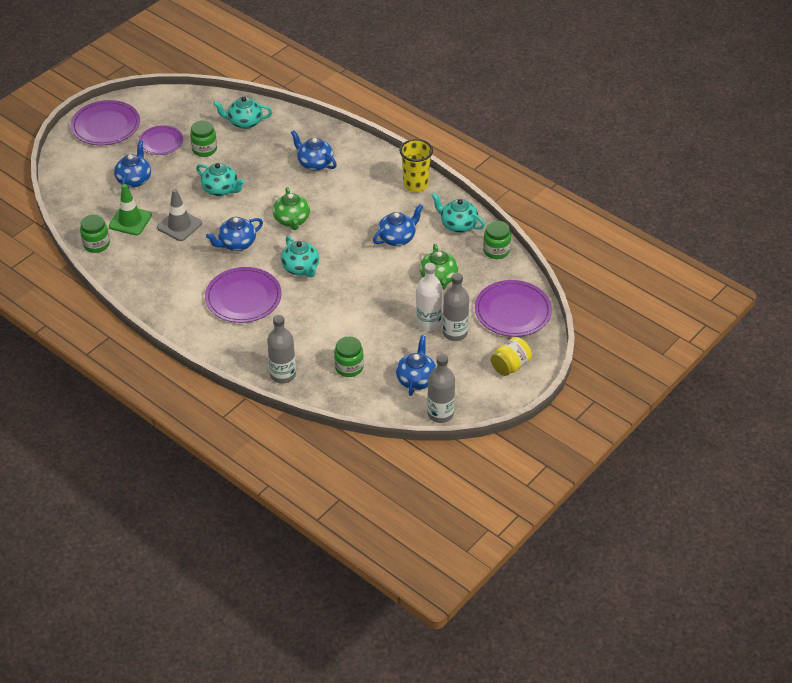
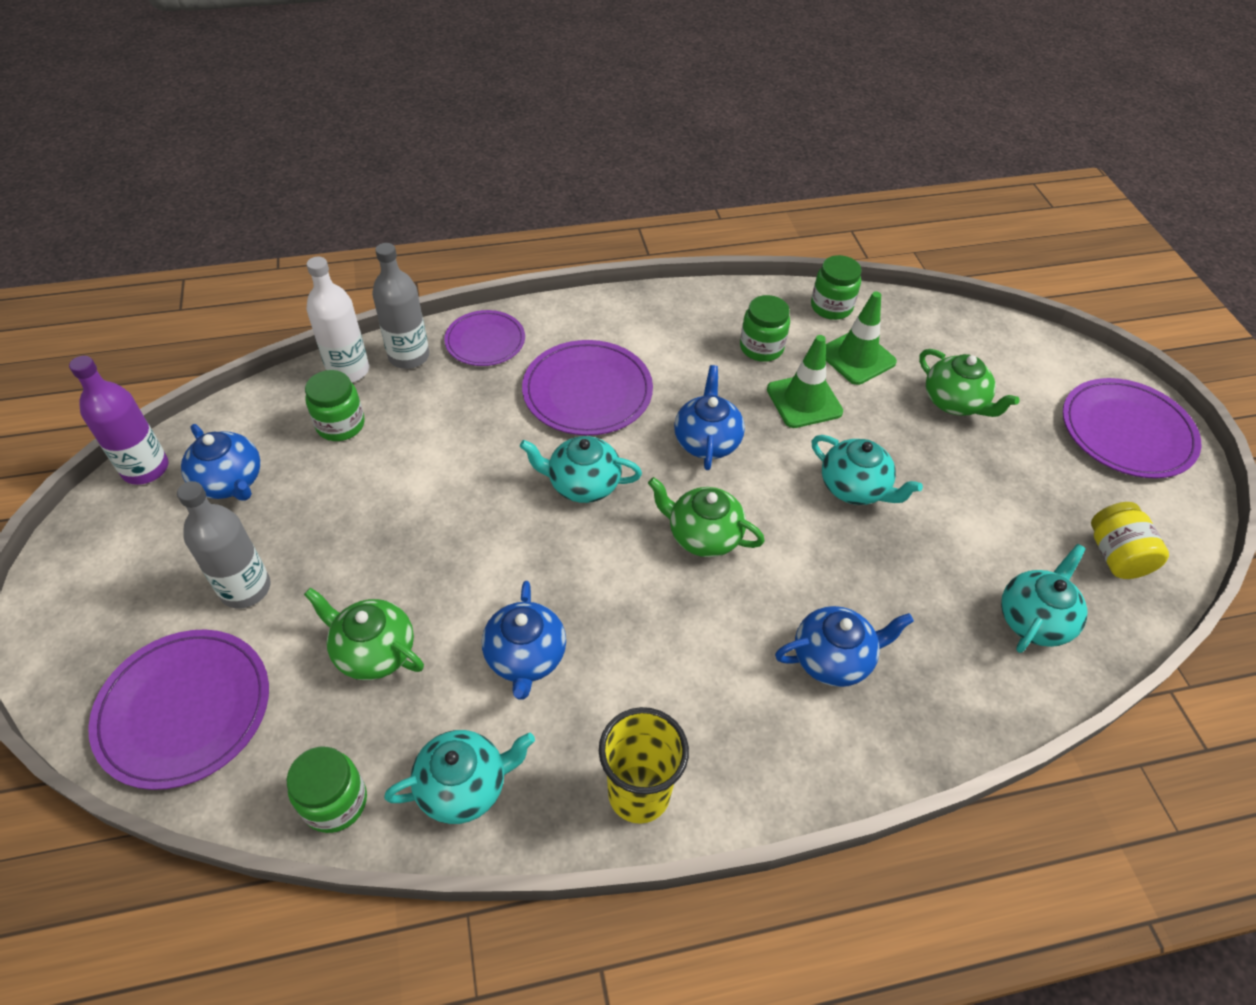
camera: 125 degrees right, 5 degrees up
blue teapot [114,140,151,188] -> green teapot [919,349,1019,417]
purple plate [138,125,183,155] -> purple plate moved to [444,310,525,366]
grey traffic cone [157,189,202,241] -> green traffic cone [767,335,843,428]
green jar [190,120,217,157] -> green jar moved to [740,295,790,362]
turquoise teapot [196,163,245,196] -> turquoise teapot turned 120 degrees counterclockwise [812,435,923,505]
white bottle [416,263,443,331] -> white bottle moved to [306,257,369,383]
grey bottle [427,354,455,423] -> purple bottle [69,356,169,485]
yellow jar [491,337,532,376] -> yellow jar moved to [1091,502,1169,579]

